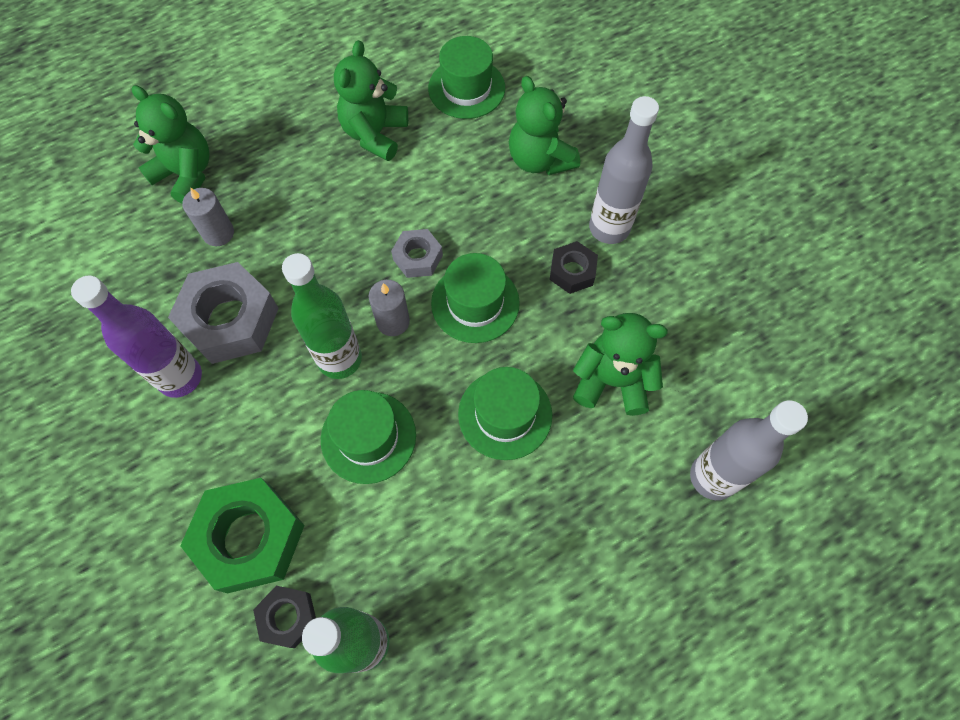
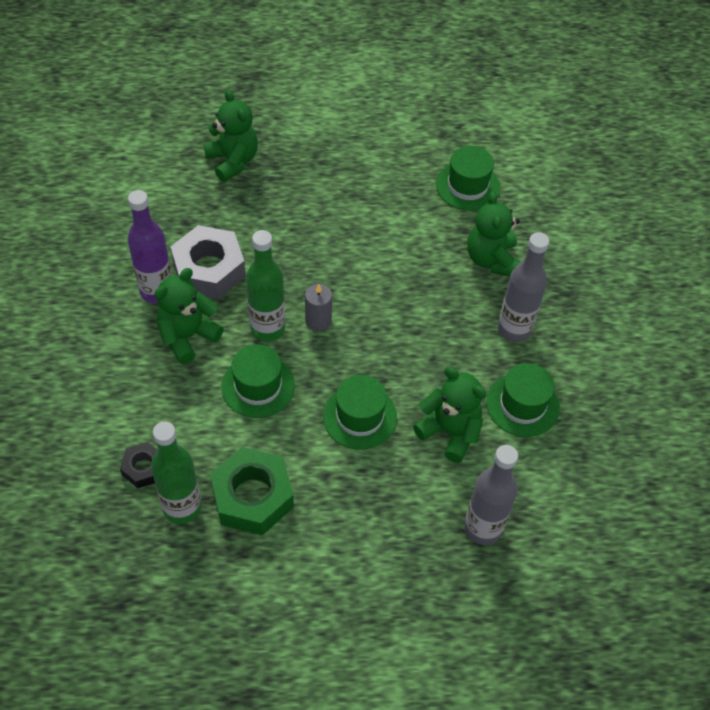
camera: 25 degrees right, 10 degrees down
green nut [180,478,305,593] -> green nut moved to [210,447,294,536]
grey candle [182,187,234,246] -> none
green teddy bear [334,40,408,161] -> green teddy bear moved to [154,268,223,364]
grey nut [391,229,443,278] -> none
green hat [431,253,520,343] -> green hat moved to [486,363,560,437]
black nut [549,241,598,294] -> none

